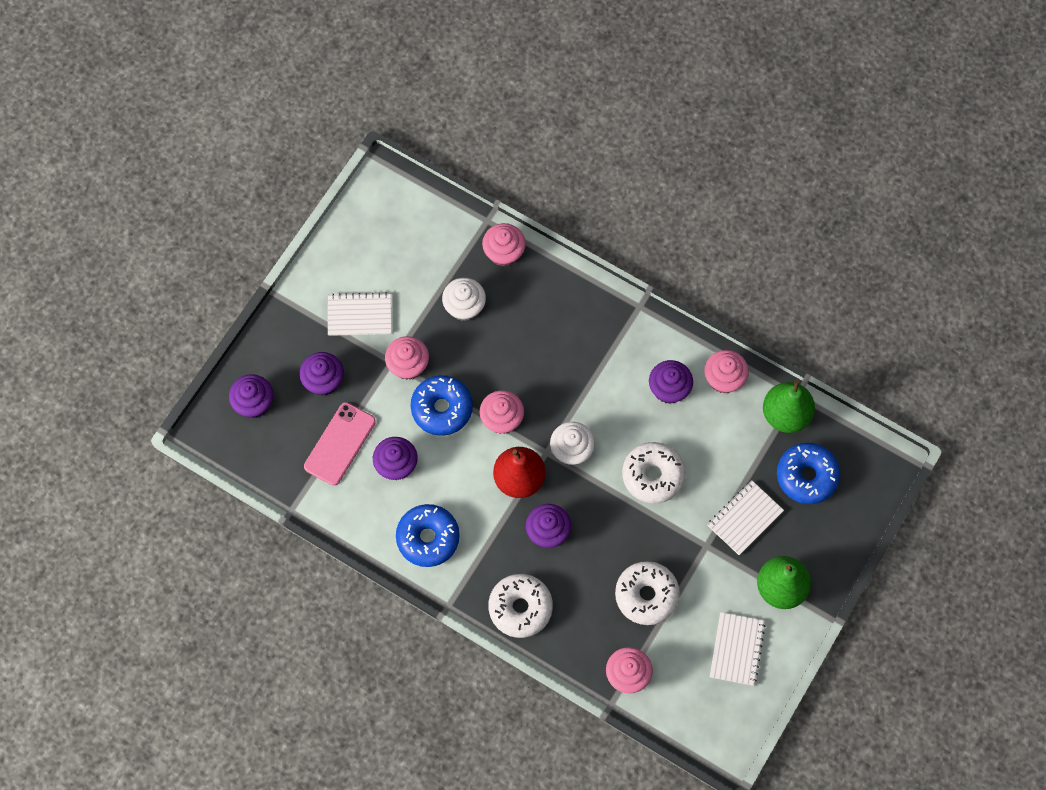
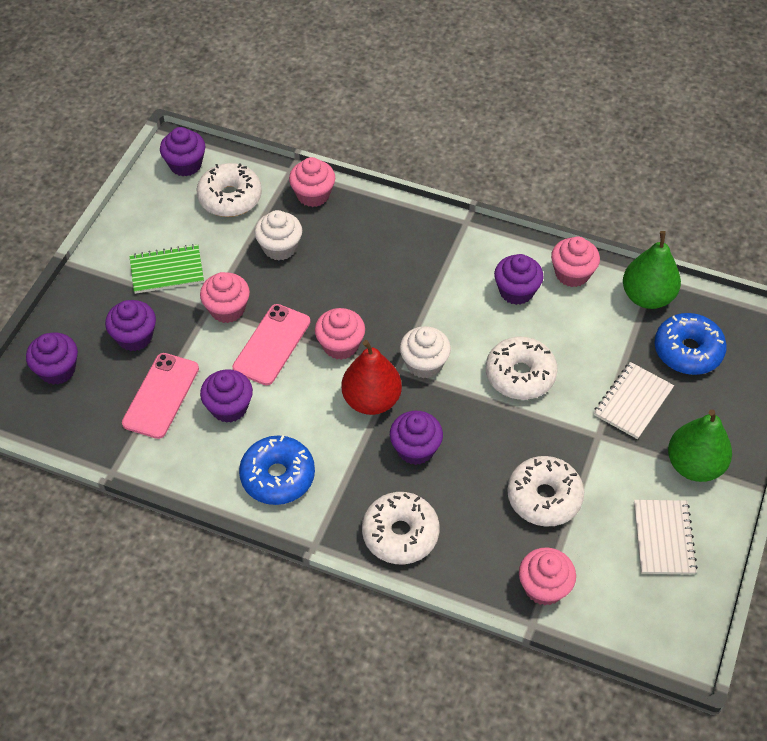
camera: 10 degrees left, 15 degrees down
white notebook [328,292,391,336] -> green notebook [129,244,204,294]
blue donut [410,375,473,436] -> pink phone [232,304,311,385]
none -> purple cupcake [160,127,205,177]
none -> white donut [197,163,262,217]

